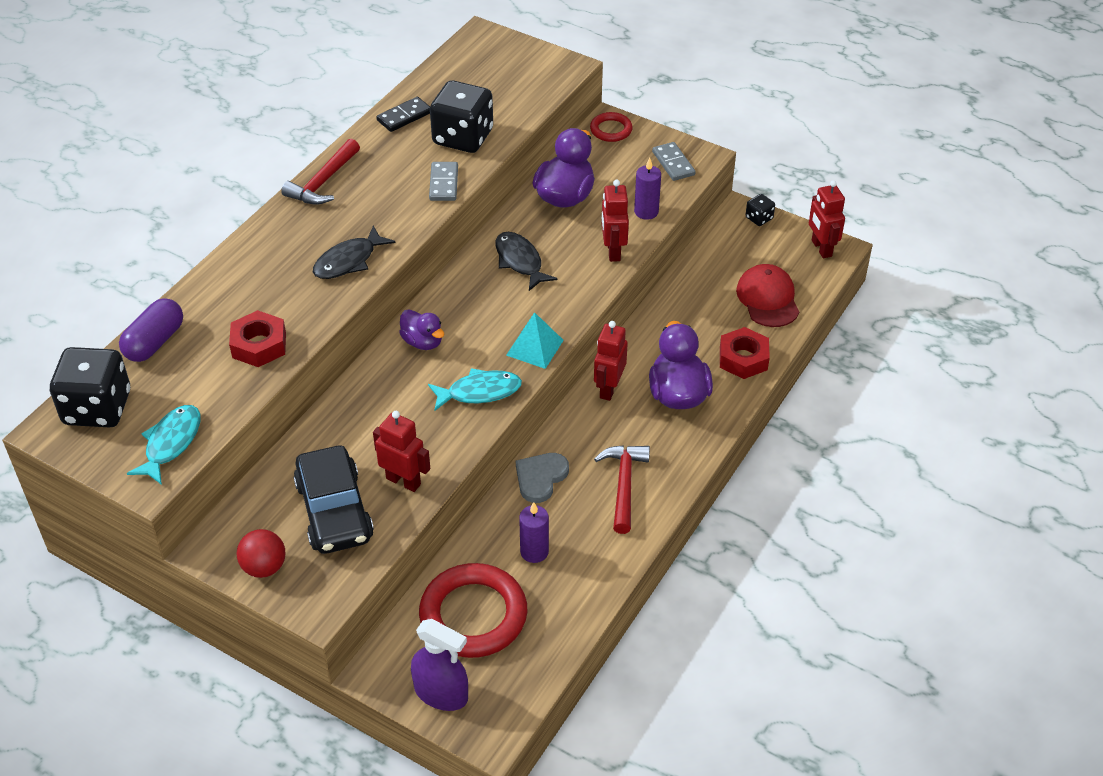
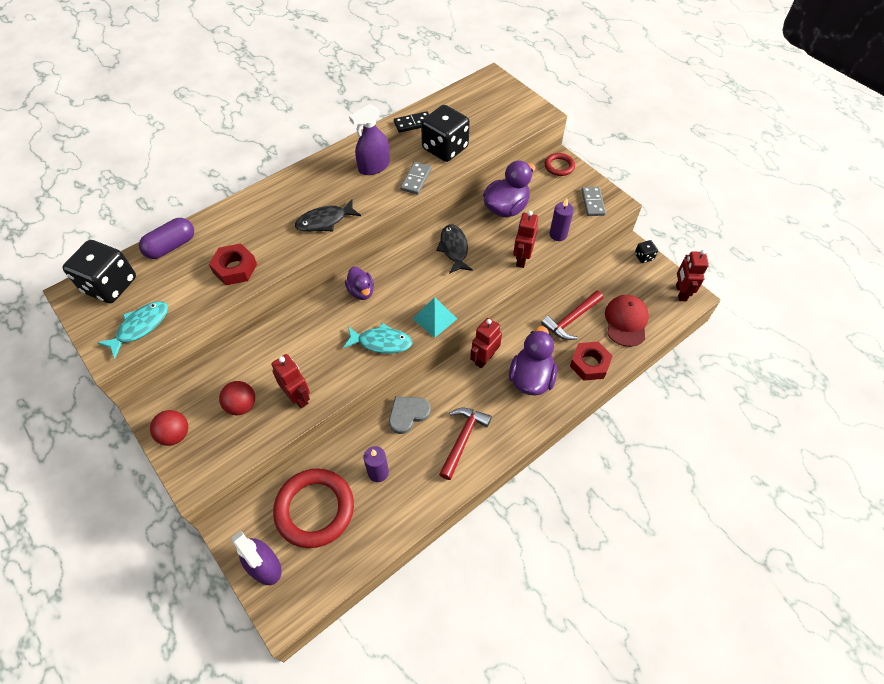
camera: 20 degrees right, 10 degrees up
red hammer [281,139,360,205] -> red hammer moved to [541,290,603,340]
black car [294,445,374,554] -> red ball [219,381,255,415]
none -> purple spray bottle [349,104,390,175]

